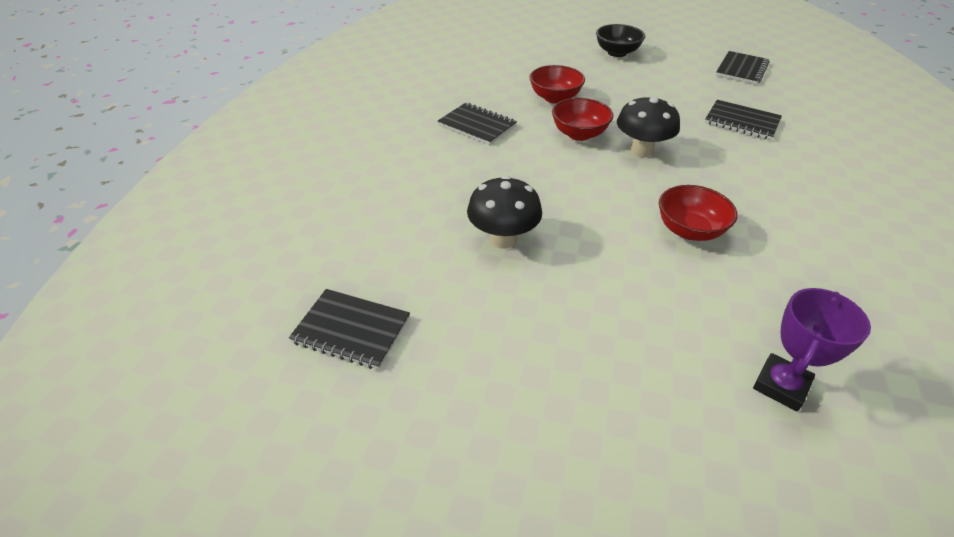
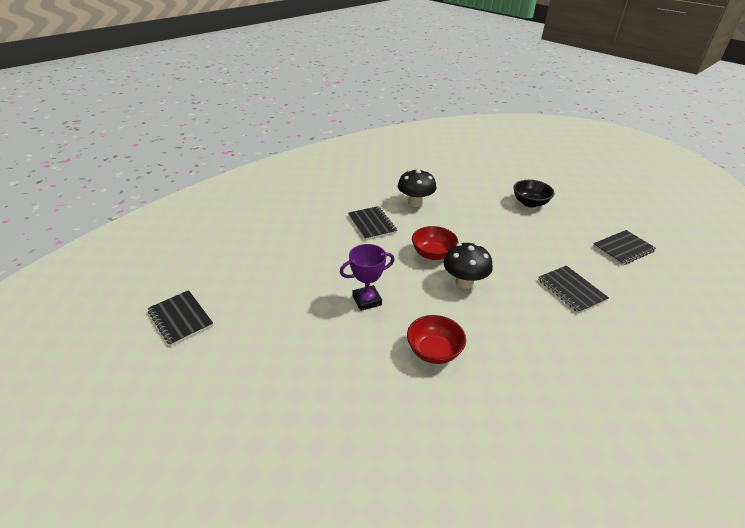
camera: 30 degrees right, 5 degrees down
black mushroom [467,176,542,249] -> black mushroom moved to [398,170,436,207]
red bowl [529,65,585,104] -> none
purple trophy [753,288,871,411] -> purple trophy moved to [340,244,394,311]

